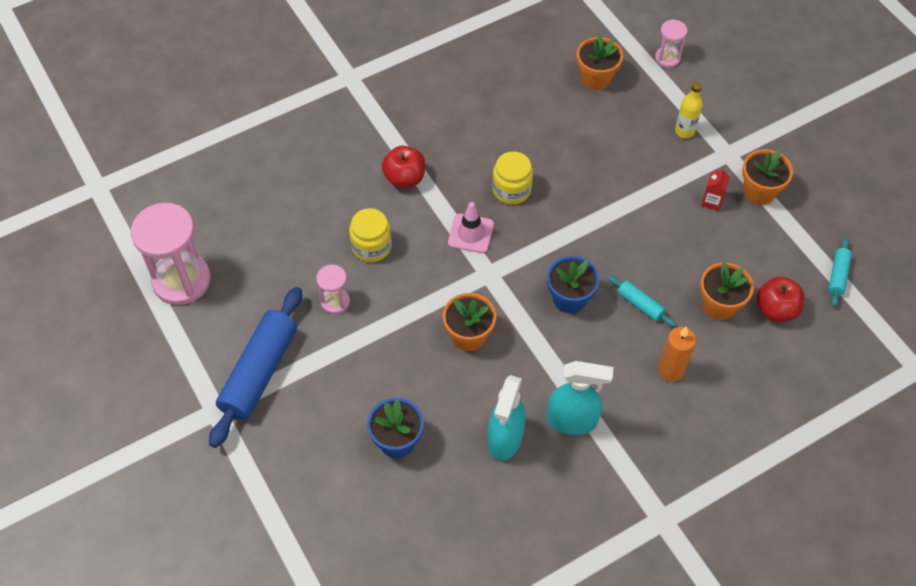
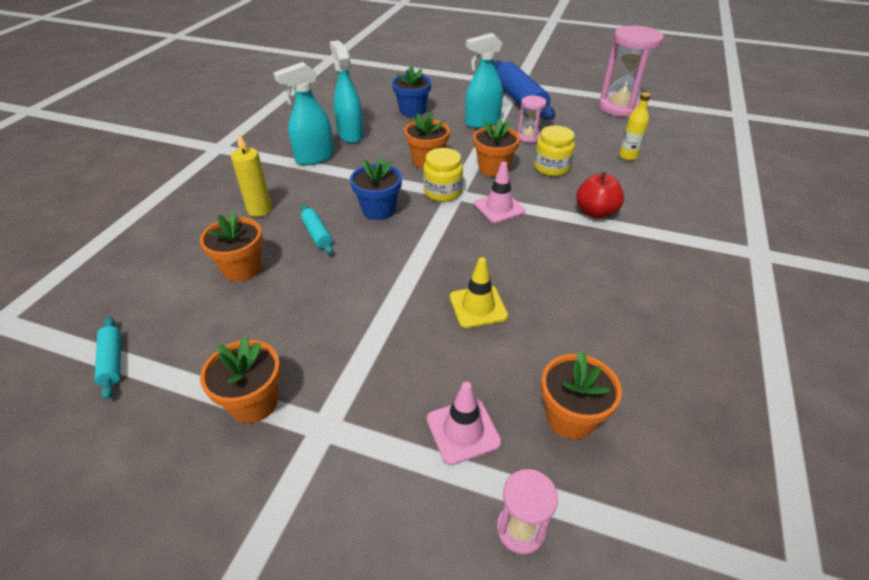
camera: 140 degrees right, 15 degrees down
yellow jar [492,151,533,205] -> yellow jar moved to [423,148,463,202]
turquoise rolling pin [608,275,676,327] -> turquoise rolling pin turned 60 degrees clockwise [301,205,333,254]
orange candle [658,326,696,382] -> yellow candle [231,133,272,217]
yellow bottle [675,82,703,138] -> yellow bottle moved to [619,92,651,160]
red carton [701,167,730,211] -> none
red apple [756,276,804,322] -> none
none -> pink traffic cone [427,382,501,465]
none -> yellow traffic cone [450,257,508,328]
none -> turquoise spray bottle [465,33,503,128]
none -> orange flower pot [473,118,520,177]

